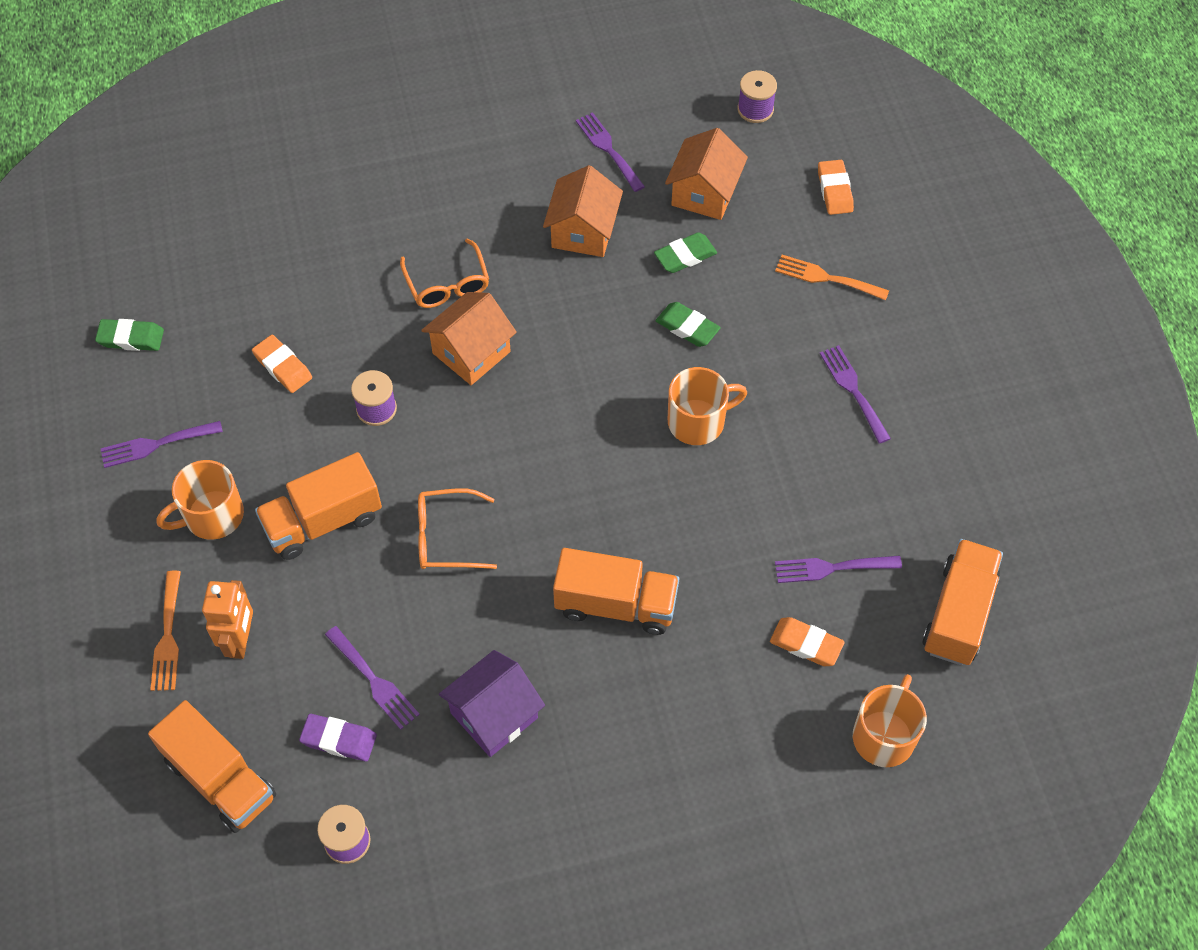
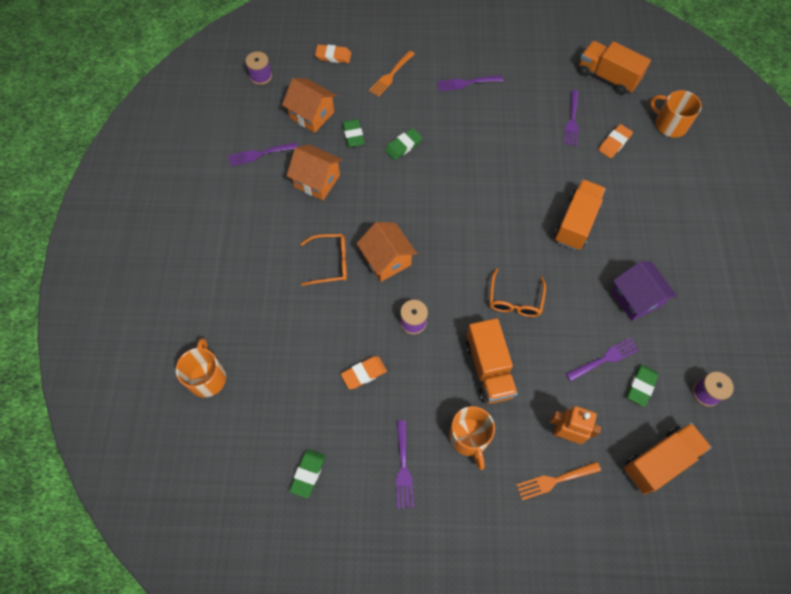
camera: 75 degrees left, 5 degrees up
orange fork [150,571,181,691] -> orange fork turned 150 degrees clockwise [516,462,601,500]
purple eraser [299,714,377,762] -> green eraser [627,364,658,407]
orange mug [668,367,747,445] -> orange mug moved to [176,338,226,397]

